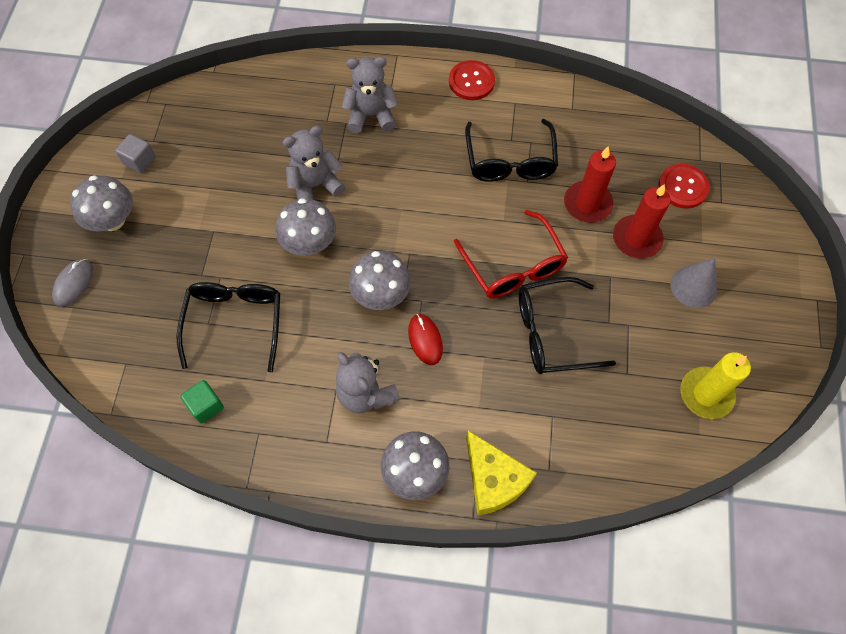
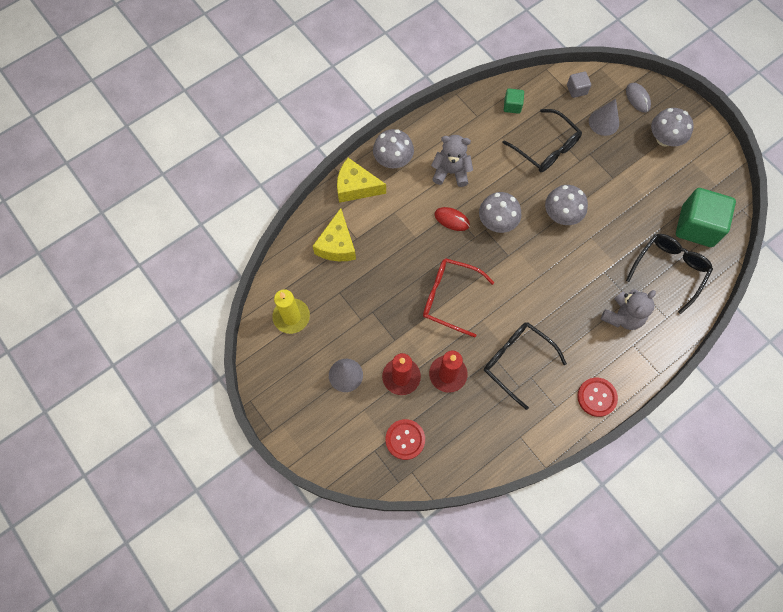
camera: 135 degrees right, 5 degrees up
grey cube [115,134,156,173] -> grey cube moved to [567,72,591,98]
grey teddy bear [283,126,345,200] -> none
black glasses [519,277,616,374] -> black glasses moved to [626,234,713,314]
none -> yellow cheese [313,208,356,261]
none -> grey cone [589,99,619,136]
none -> green cube [676,188,736,247]

